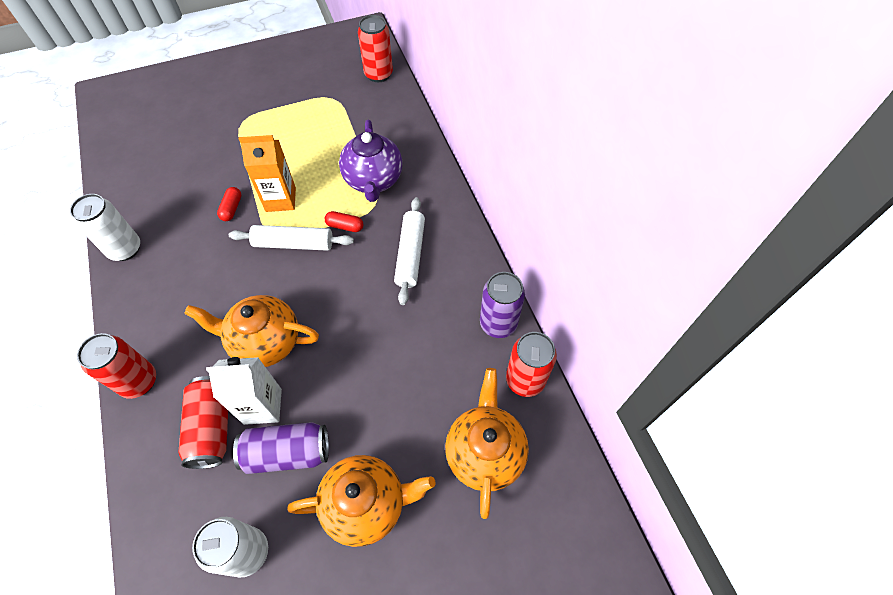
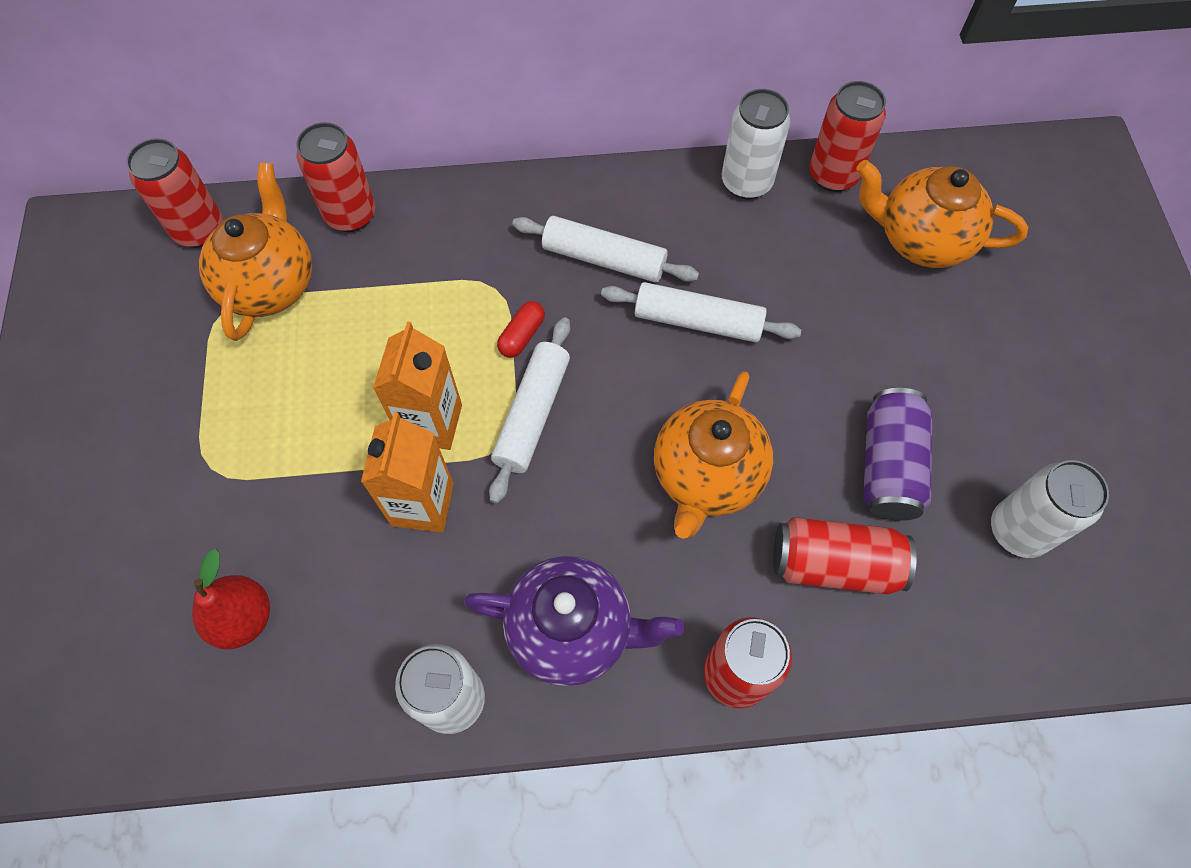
camera: 75 degrees left, 5 degrees up
white carton [206,357,282,425] -> none
red capsule [217,187,241,221] -> orange carton [361,412,454,532]
orange teapot [287,455,436,547] -> orange teapot moved to [199,162,312,341]
purple teapot [339,120,403,202] -> purple teapot moved to [464,556,684,686]
purple can [480,272,525,338] -> white can [722,89,790,199]
none -> red pear [192,549,270,650]
none -> red can [296,122,375,232]
none -> white rolling pin [601,282,801,343]

